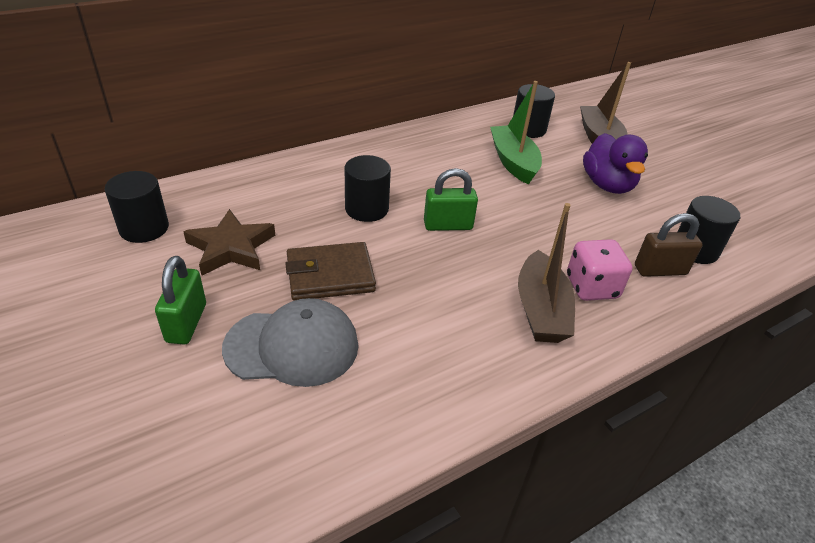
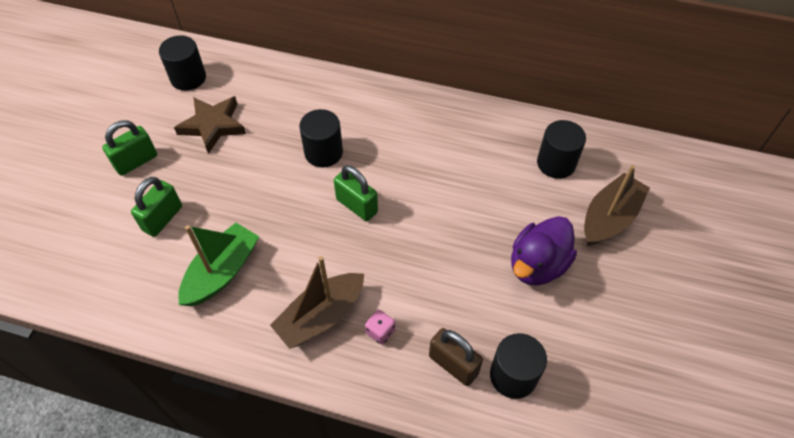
camera: 50 degrees right, 15 degrees up
grey cap [222,298,359,387] -> green padlock [131,177,182,237]
brown wallet [285,242,376,301] -> none
green boat [490,81,542,184] -> green boat moved to [178,223,259,307]
pink dice [567,239,632,301] -> pink dice [365,310,395,344], size x0.55

